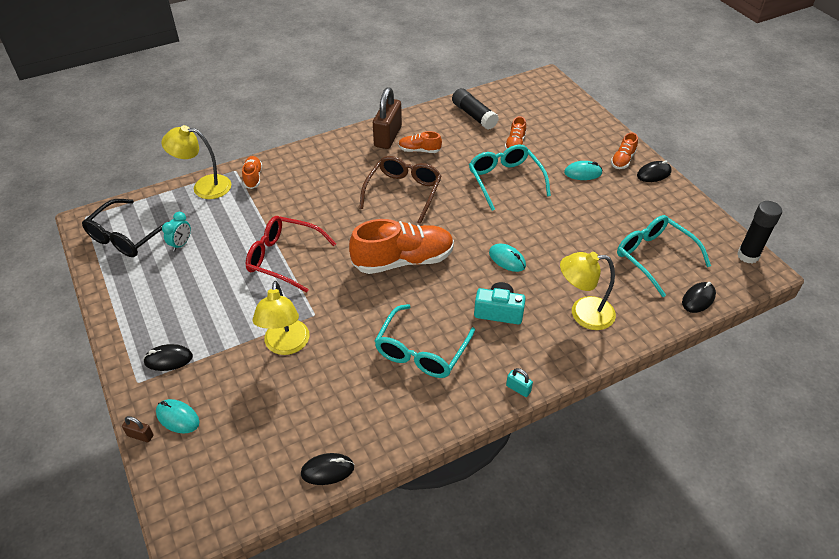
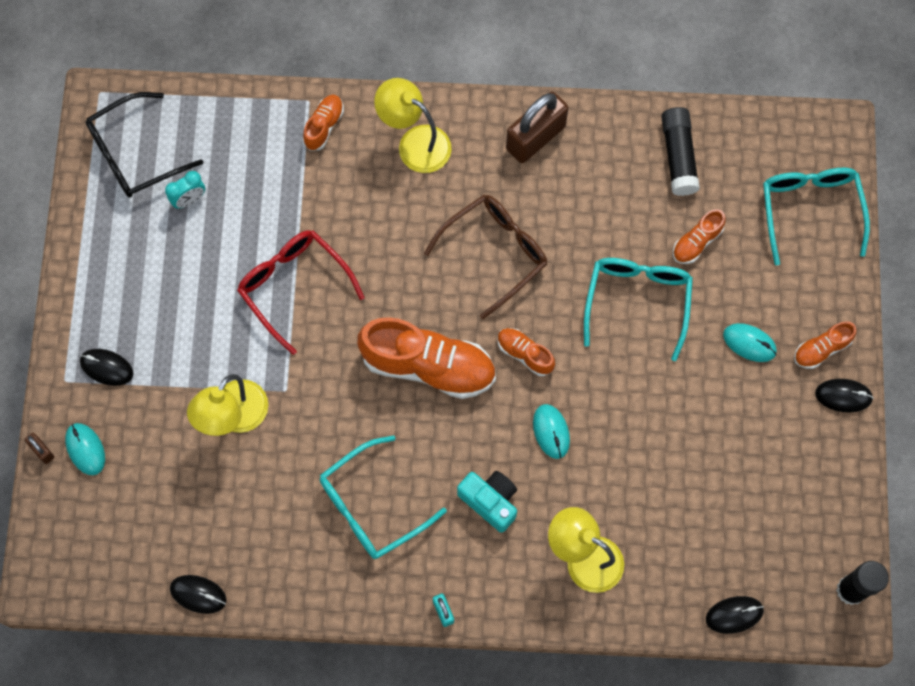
camera: 30 degrees right, 25 degrees up
yellow lamp [161,125,231,199] -> yellow lamp moved to [374,78,452,173]
orange shoe [398,131,442,153] -> orange shoe moved to [498,328,555,376]
turquoise glasses [617,215,711,297] -> turquoise glasses moved to [763,168,870,265]

